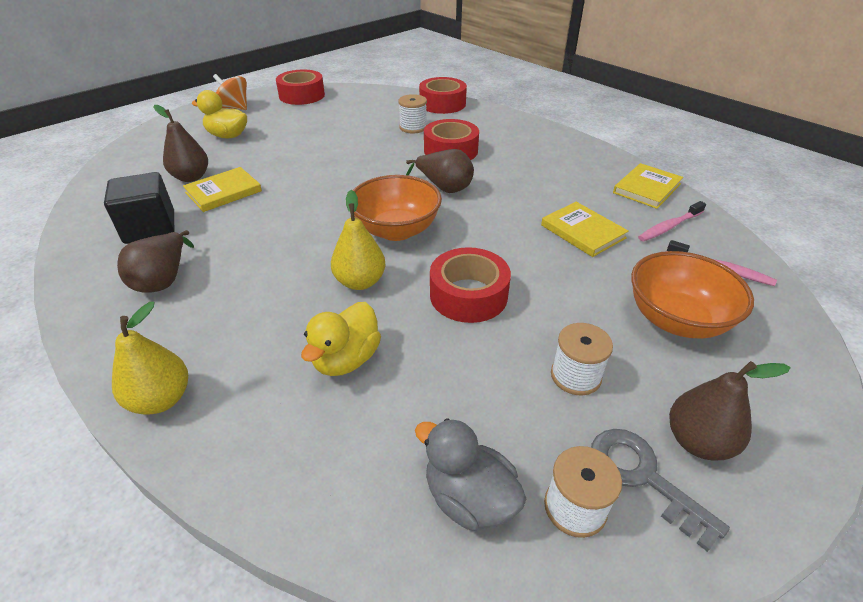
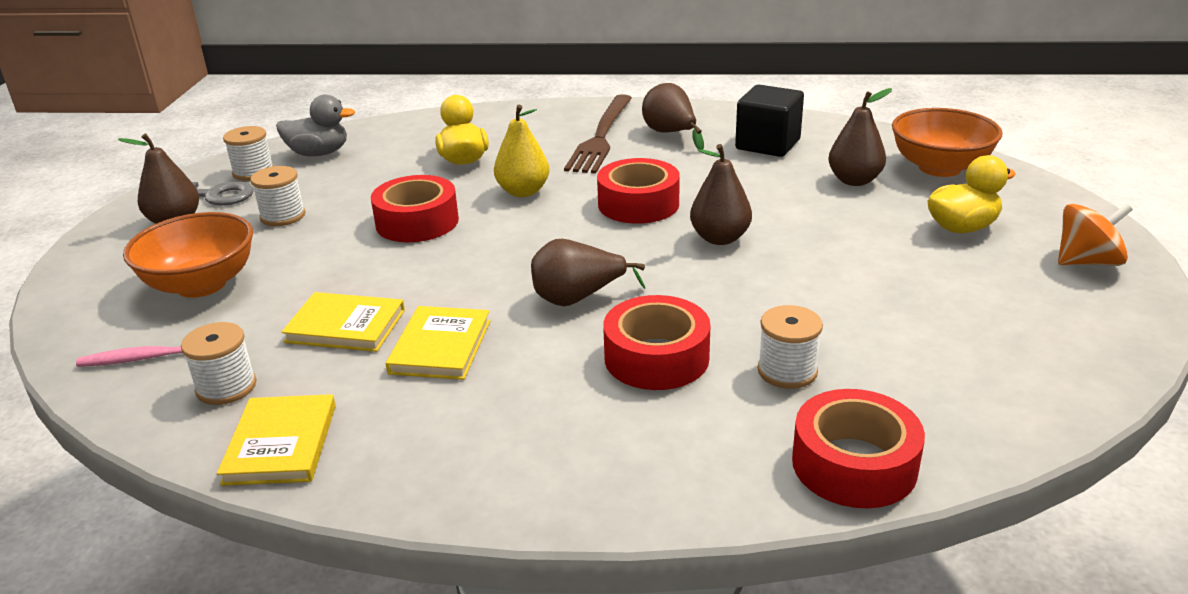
camera: 140 degrees right, 10 degrees down
yellow pear [112,302,188,415] -> none
yellow book [183,167,262,212] -> yellow book moved to [386,306,490,380]
red tape [276,70,325,105] -> red tape moved to [597,158,680,224]
orange bowl [353,175,442,241] -> orange bowl moved to [892,108,1003,177]
pink toothbrush [638,201,706,242] -> white spool [181,322,256,405]
none -> brown fork [564,94,632,174]
none -> brown pear [690,144,752,245]

